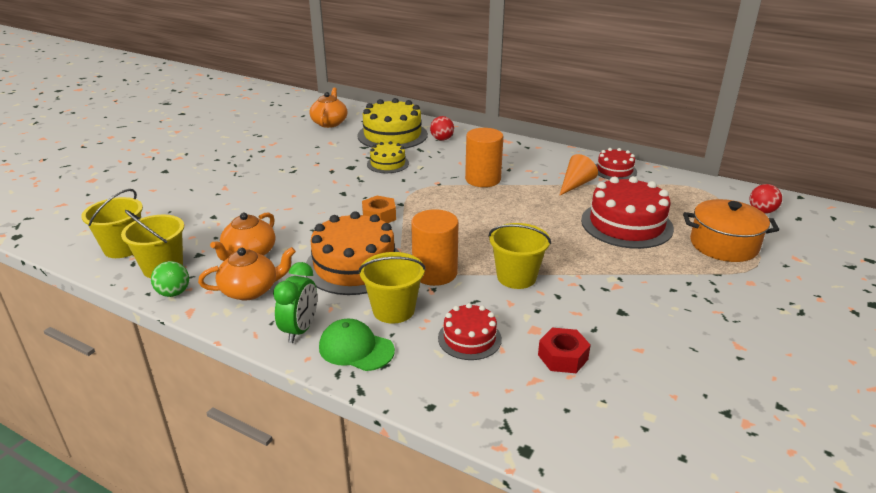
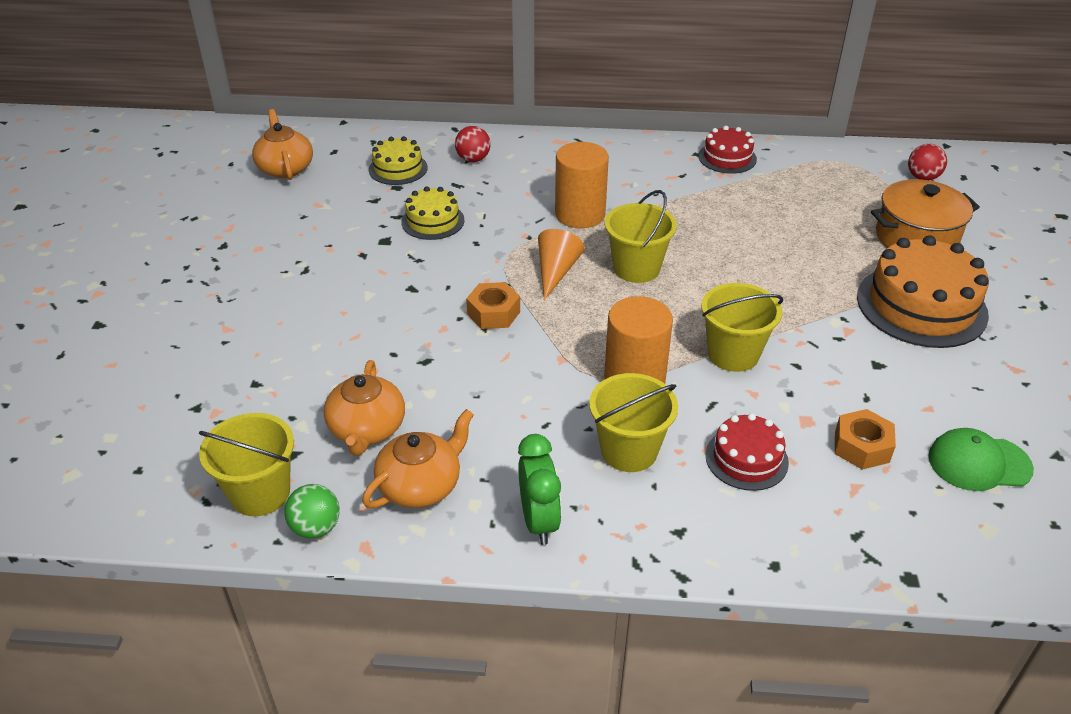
camera: 25 degrees left, 10 degrees up
yellow bucket [81,189,143,258] -> yellow bucket moved to [605,190,677,283]
orange cake [306,211,399,295] -> orange cake moved to [857,235,989,348]
green cap [319,319,395,371] -> green cap moved to [928,428,1034,491]
yellow cake [357,98,428,149] -> yellow cake [369,136,428,185], size x0.55
red nut [538,328,591,373] -> orange nut [835,409,896,470]
orange cone [559,154,598,196] -> orange cone moved to [538,229,585,300]
red cake [581,176,674,249] -> none

